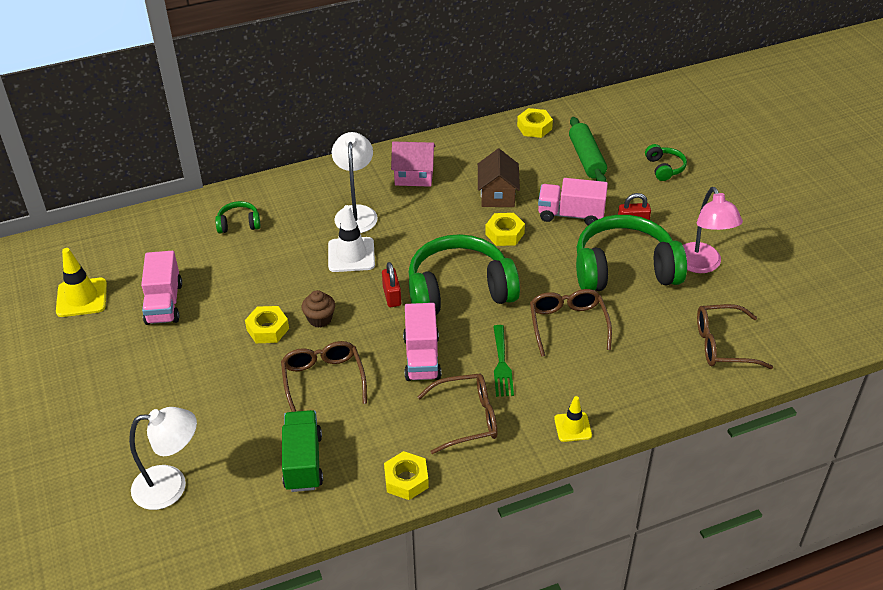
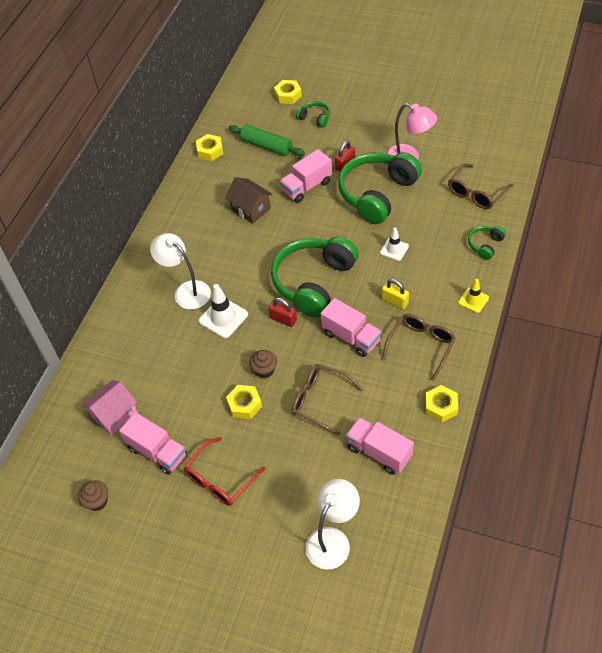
camera: 45 degrees left, 10 degrees up
yellow traffic cone [56,248,107,317] -> brown cupcake [78,480,108,511]
green headphones [215,201,261,234] -> green headphones moved to [468,226,506,260]
green truck [282,410,323,492] -> pink truck [346,417,414,475]
pink house [391,141,436,187] -> pink house moved to [82,380,138,435]
yellow nut [485,213,525,246] -> yellow nut moved to [274,80,302,104]
green fork [493,325,514,397] -> yellow padlock [382,279,409,309]
brown glasses [530,289,612,357] -> white traffic cone [380,228,409,261]
none -> red glasses [183,437,265,506]

